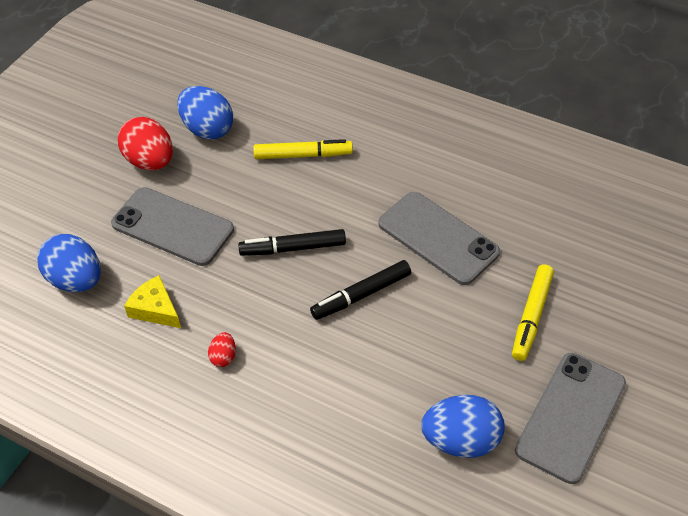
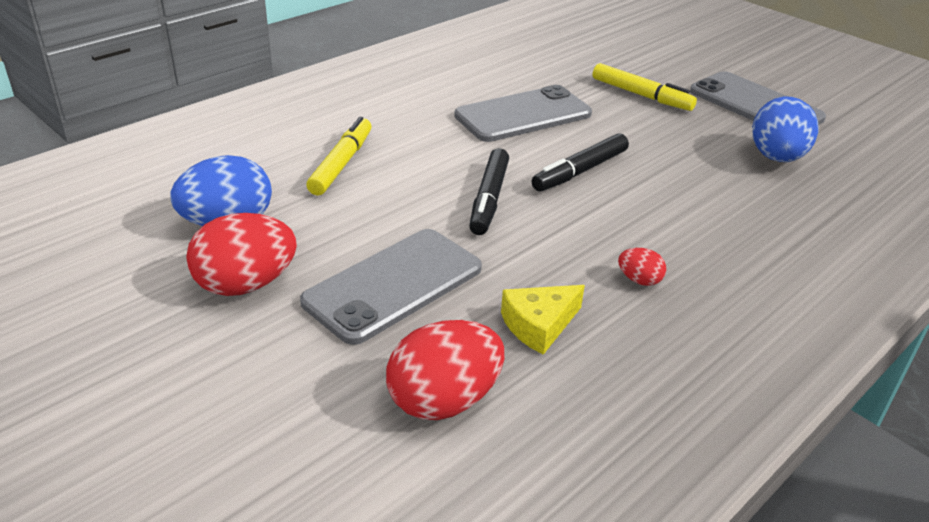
camera: 75 degrees left, 15 degrees down
blue egg [37,234,101,292] -> red egg [386,320,504,420]
black marker [310,260,411,320] -> black marker turned 60 degrees clockwise [532,133,629,192]

